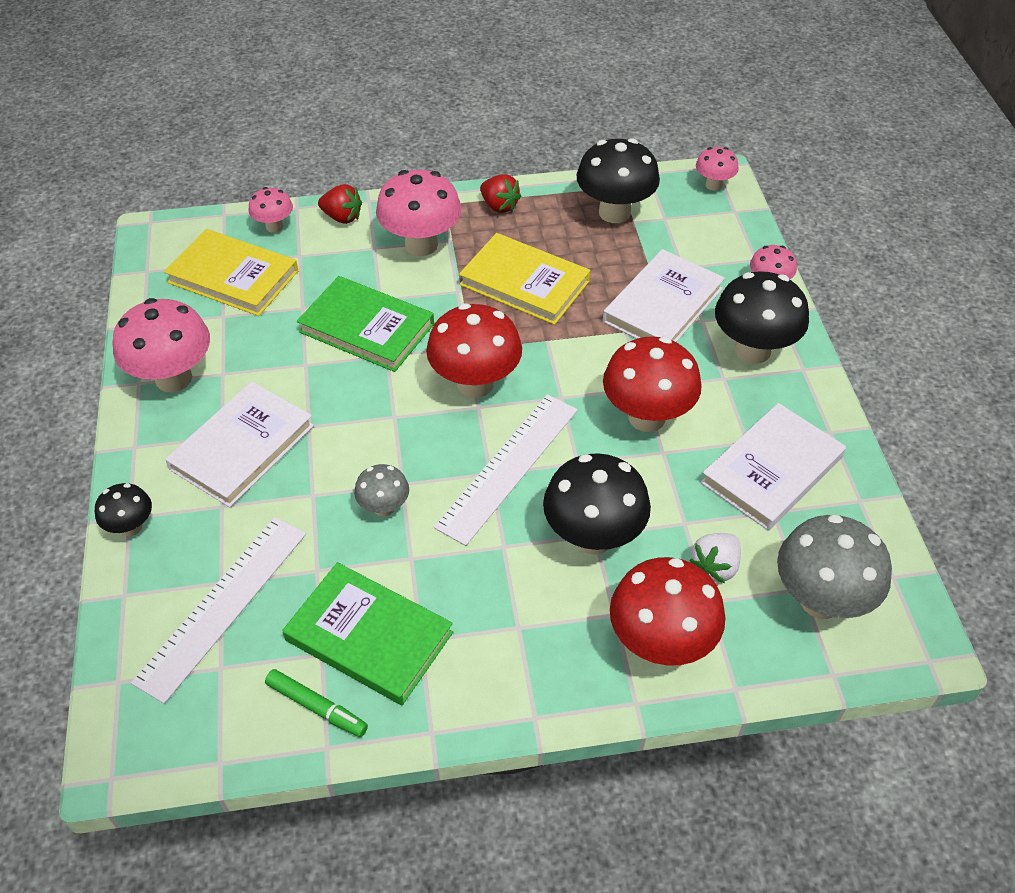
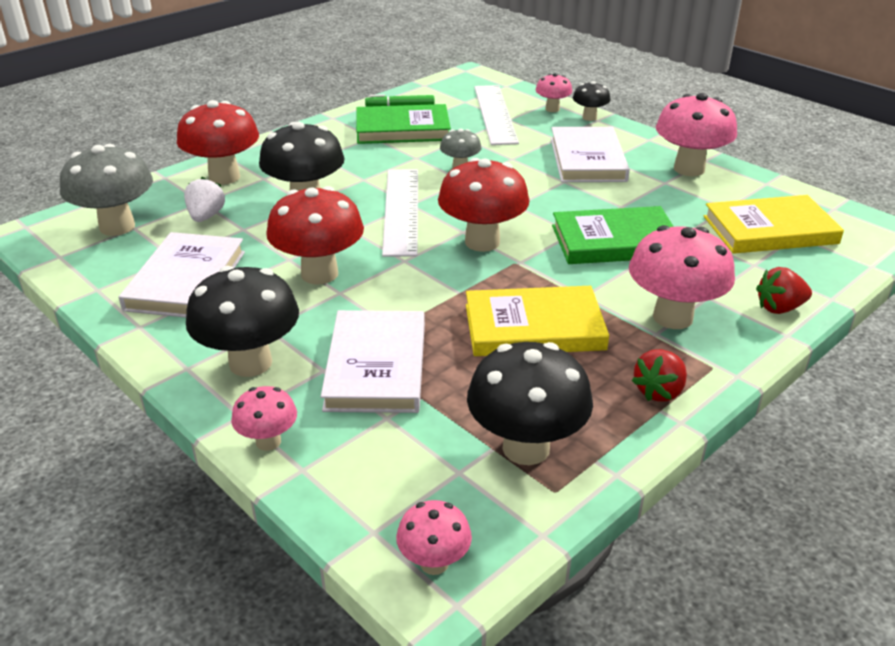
camera: 145 degrees right, 15 degrees down
pink mushroom [248,187,293,233] -> pink mushroom moved to [536,73,572,112]
red strawberry [480,174,521,213] -> red strawberry turned 60 degrees counterclockwise [632,349,687,402]

